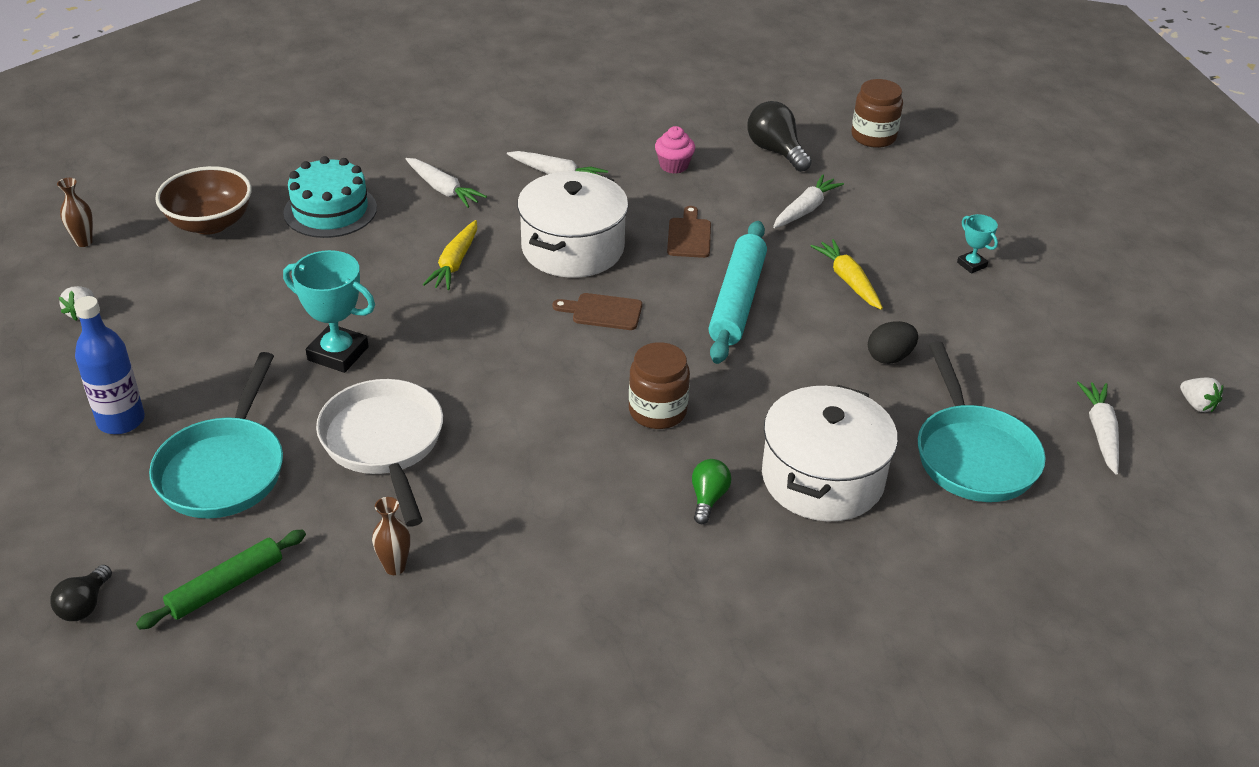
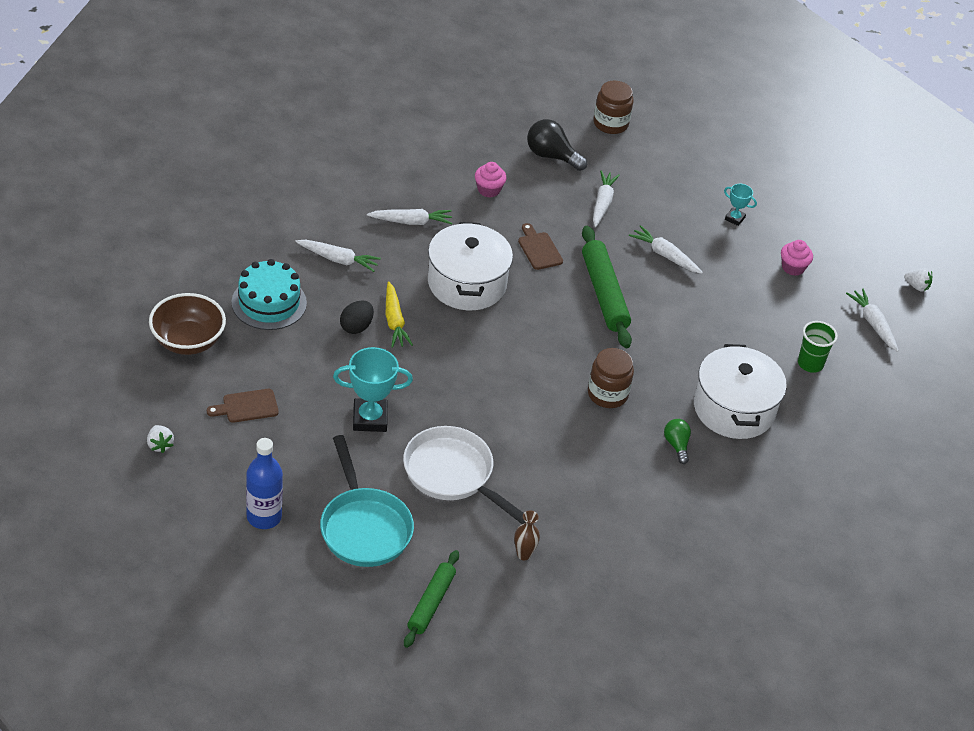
camera: 30 degrees left, 5 degrees up
black light bulb [50,565,112,621] -> none
brown vase [57,178,93,247] -> none
brown cutting board [553,293,642,330] -> brown cutting board moved to [207,389,279,423]
turquoise rolling pin [708,221,767,364] -> green rolling pin [582,226,632,348]
yellow carrot [811,239,883,310] -> white carrot [629,225,703,274]
black egg [868,321,918,364] -> black egg moved to [340,300,374,334]
turquoise pan [918,341,1046,502] -> green cup [798,321,838,373]
none -> pink cupcake [781,240,813,276]

